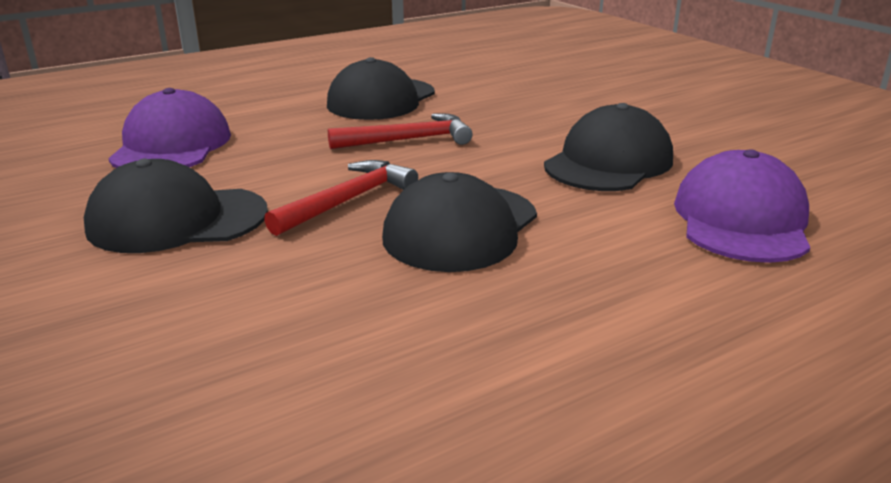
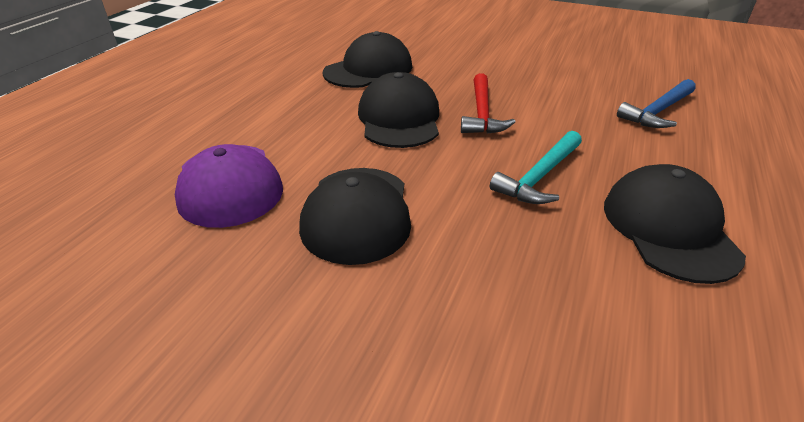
camera: 145 degrees right, 10 degrees up
black cap [84,159,268,253] -> black cap moved to [322,31,412,88]
purple cap [108,88,231,168] -> blue hammer [617,79,696,128]
red hammer [328,114,473,149] -> turquoise hammer [490,131,582,204]

